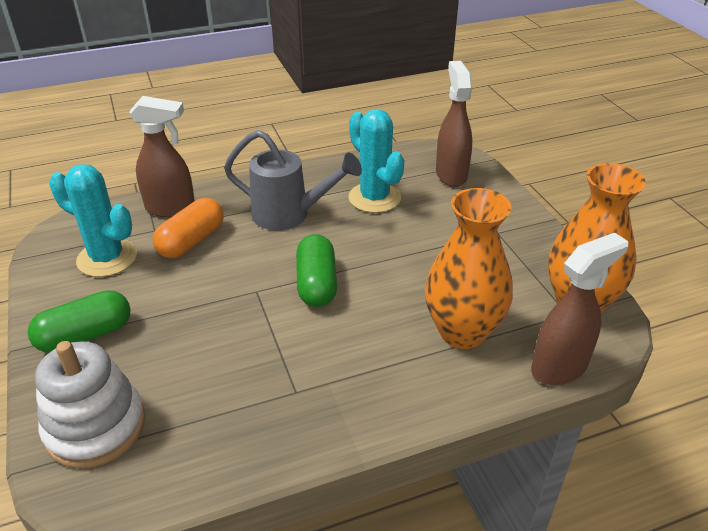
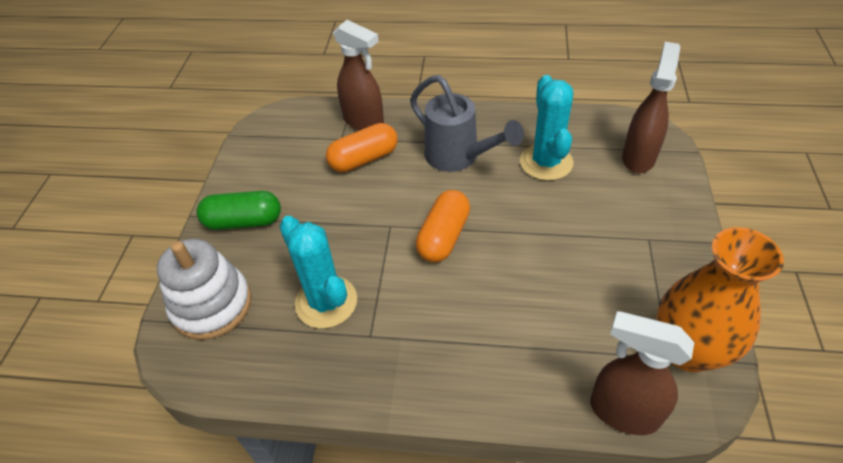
camera: 30 degrees right, 10 degrees up
turquoise cactus [49,164,137,277] -> turquoise cactus moved to [279,216,357,328]
green capsule [296,234,337,307] -> orange capsule [416,190,470,262]
orange vase [425,188,513,349] -> none
brown spray bottle [531,233,629,385] -> brown spray bottle turned 150 degrees counterclockwise [590,311,695,435]

